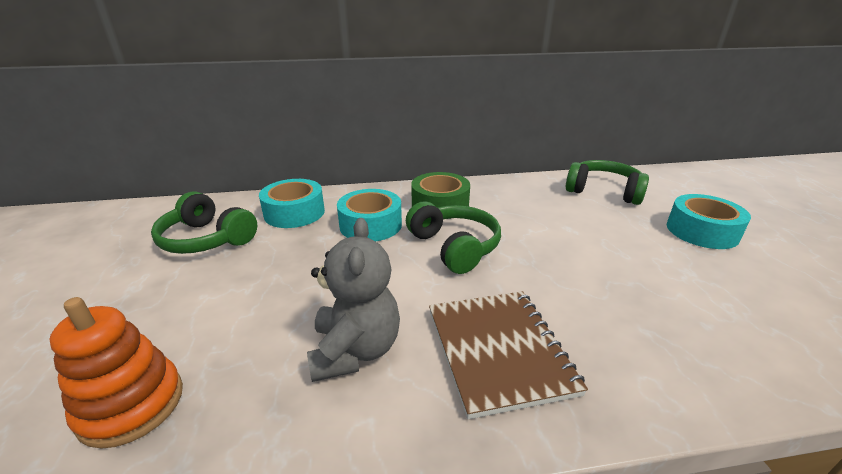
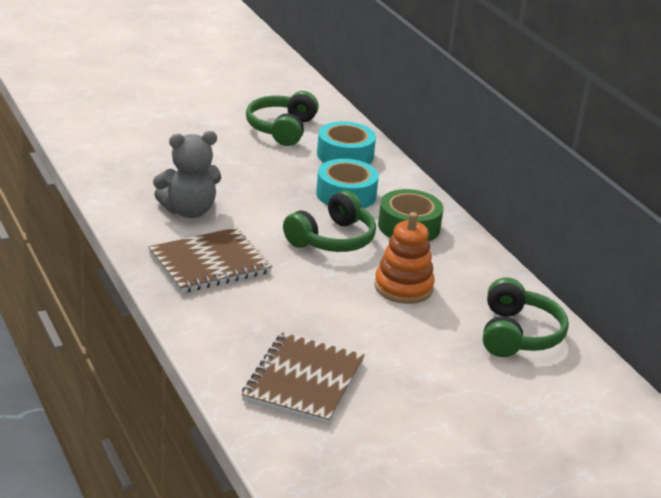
camera: 70 degrees right, 0 degrees up
orange stacking toy [49,297,183,449] -> orange stacking toy moved to [374,212,435,304]
turquoise tape [667,194,751,249] -> none
none -> brown notebook [242,332,365,425]

